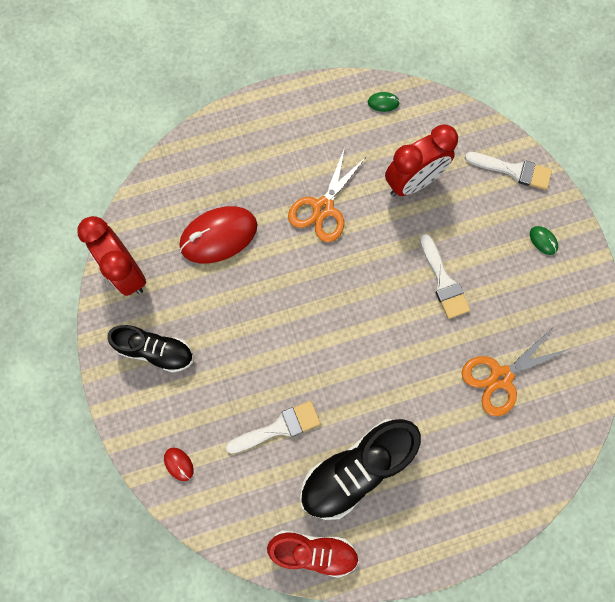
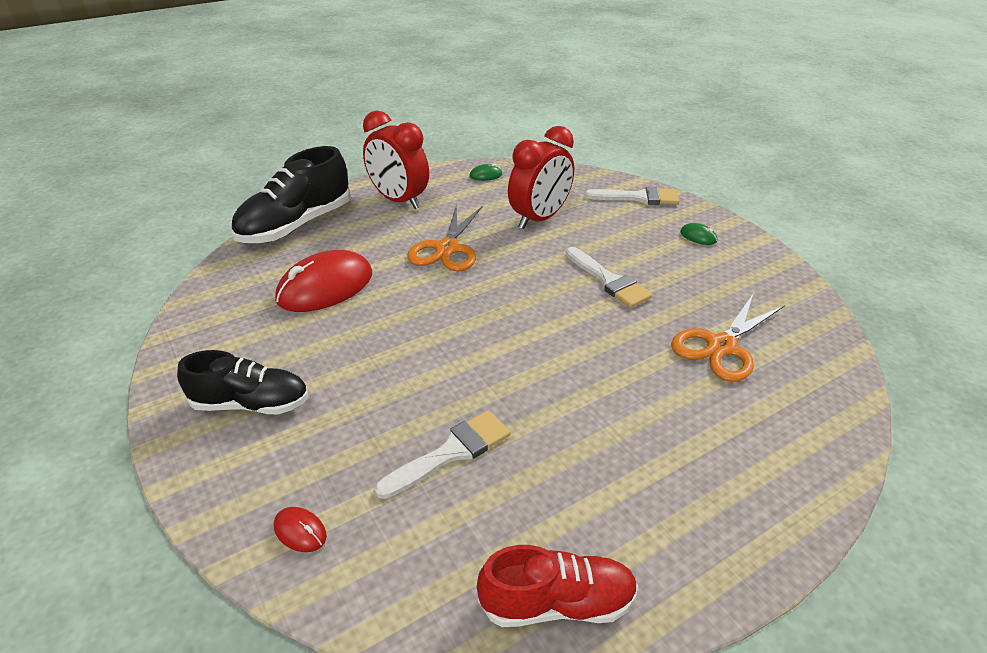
camera: 15 degrees left, 35 degrees down
red clock [78,216,146,296] -> red clock moved to [363,111,429,209]
black shoe [300,419,421,520] -> black shoe moved to [231,146,351,243]

